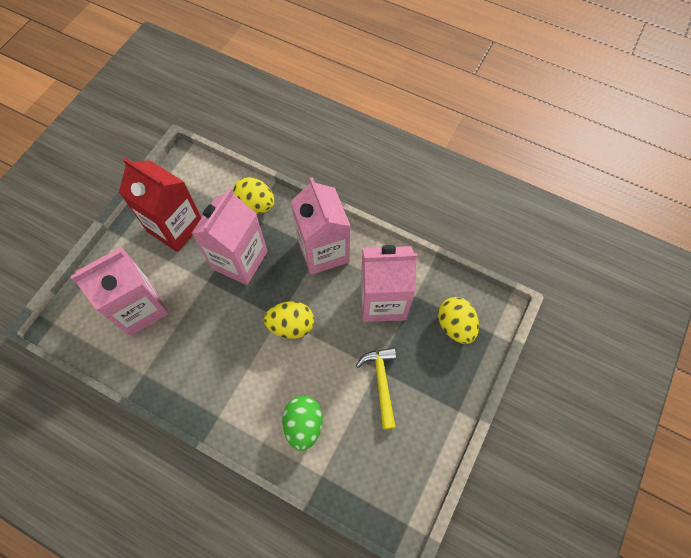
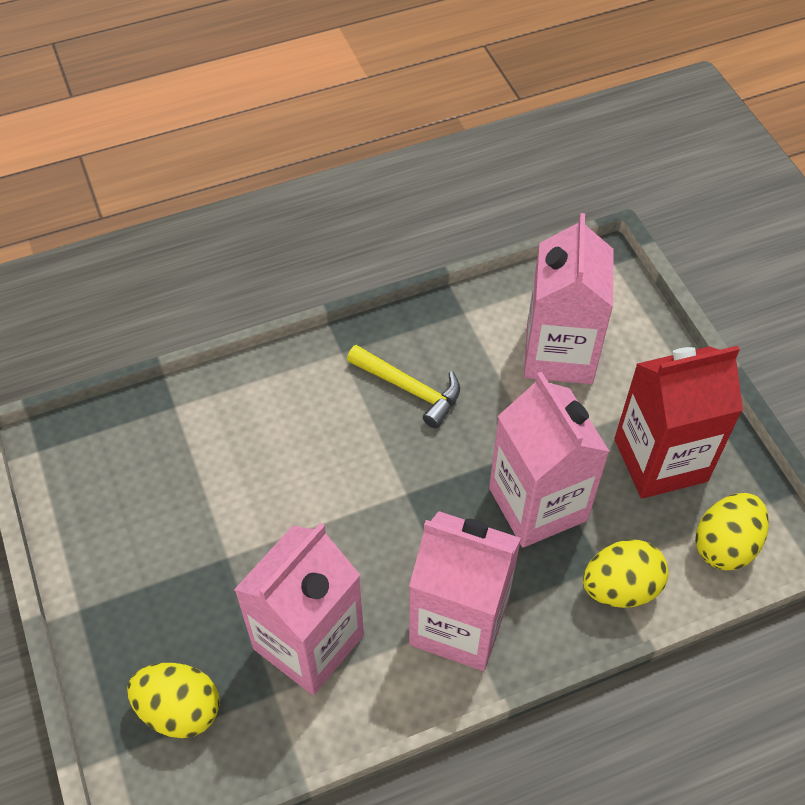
camera: 130 degrees right, 10 degrees down
yellow egg [264,301,314,339] -> yellow egg moved to [695,493,769,570]
green egg [282,396,323,451] -> none
yellow hammer [356,347,396,430] -> yellow hammer moved to [347,345,460,428]

